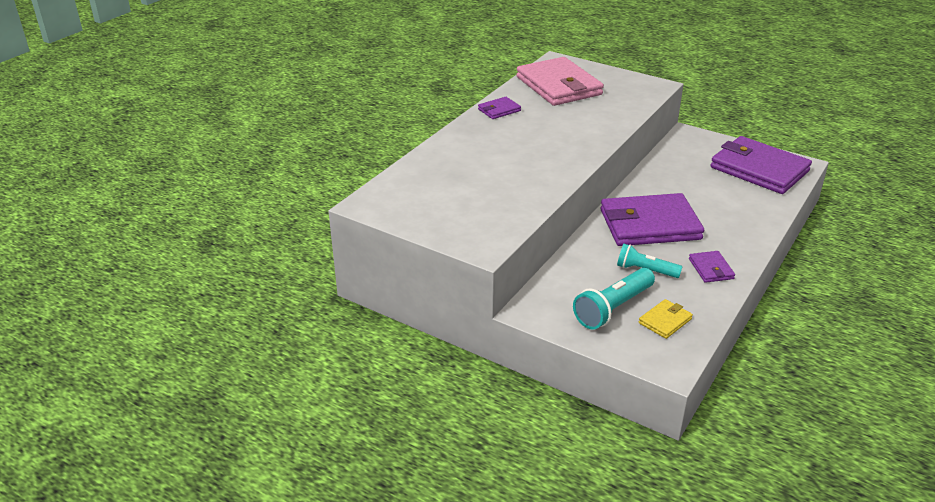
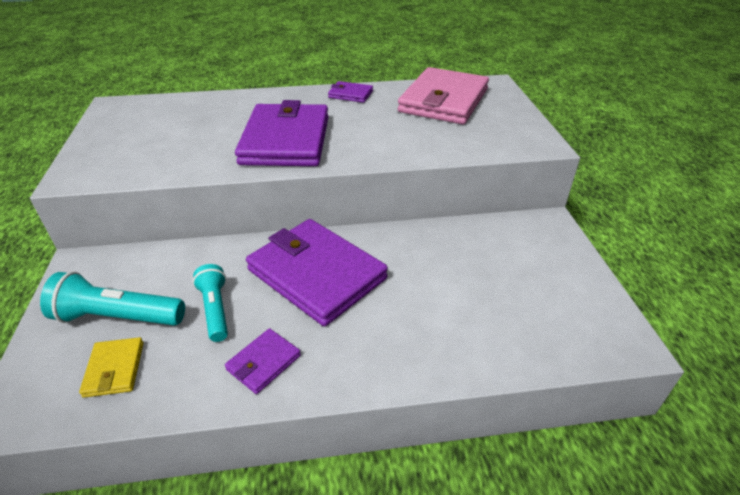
camera: 50 degrees right, 5 degrees up
yellow wallet [639,299,693,339] -> yellow wallet turned 75 degrees clockwise [79,337,144,398]
purple wallet [711,136,812,194] -> purple wallet moved to [235,100,329,166]

